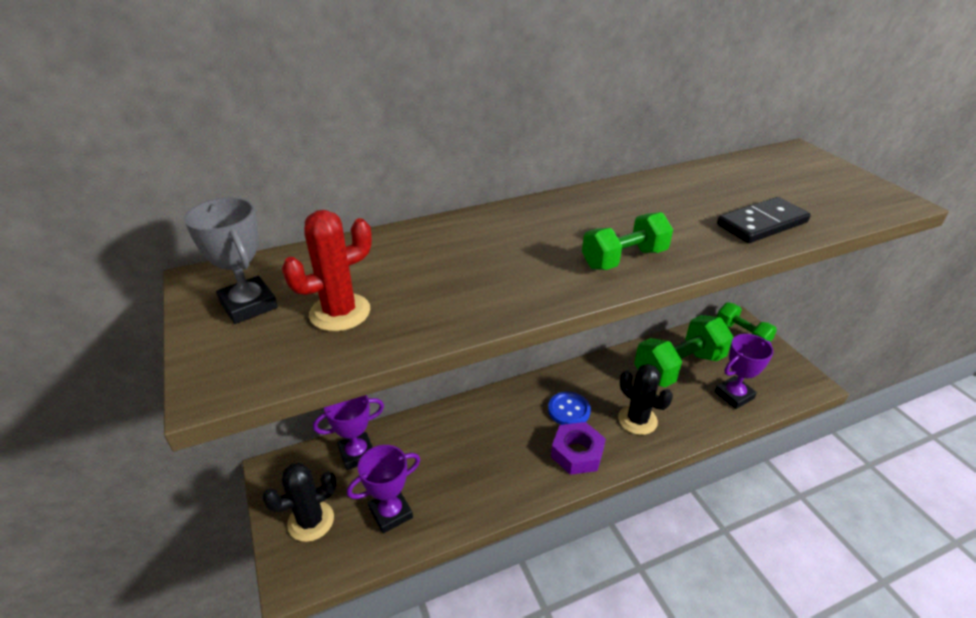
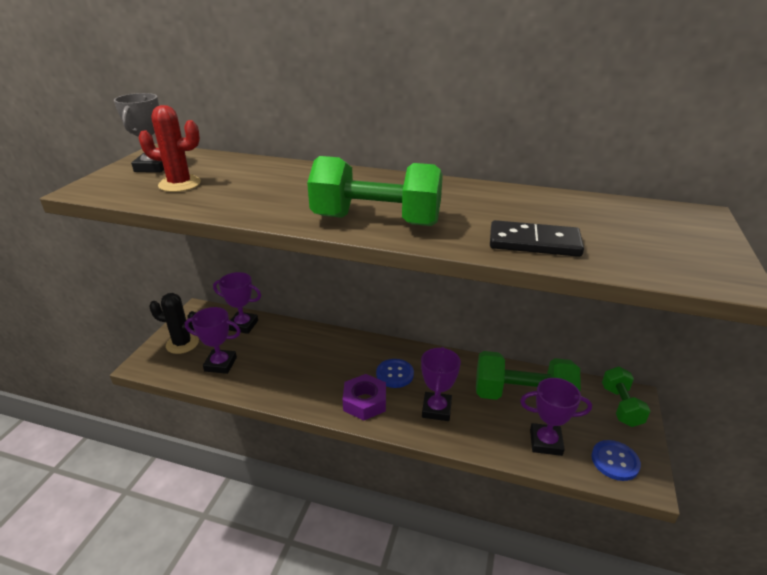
camera: 40 degrees right, 5 degrees down
green dumbbell [582,212,673,270] -> green dumbbell [307,156,443,226], size x1.66
black cactus [618,364,673,435] -> purple trophy [421,347,461,421]
none -> blue button [591,440,641,481]

